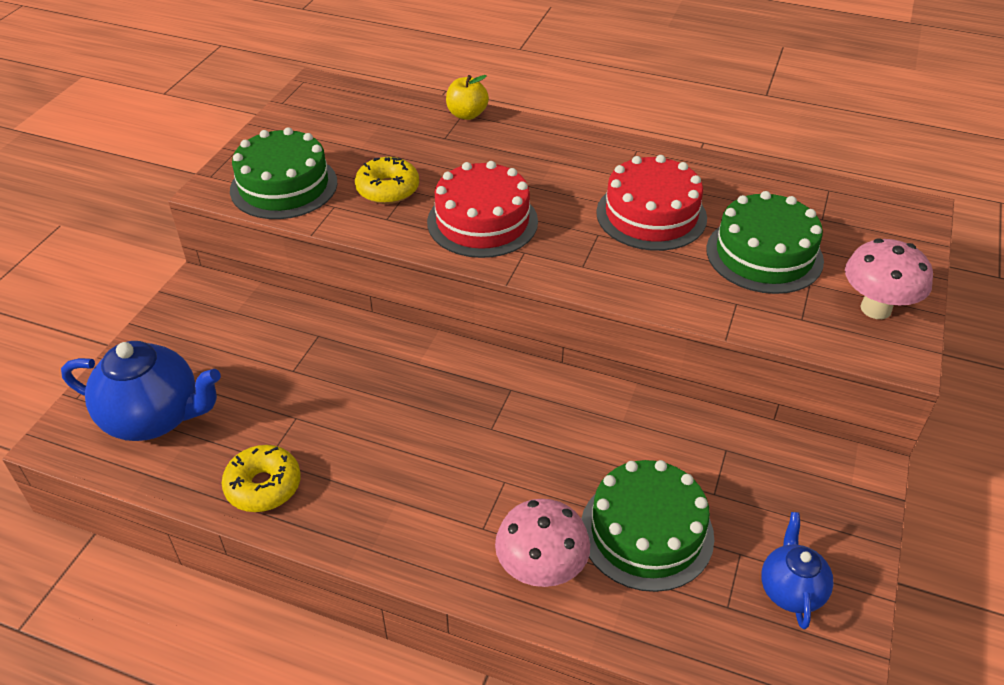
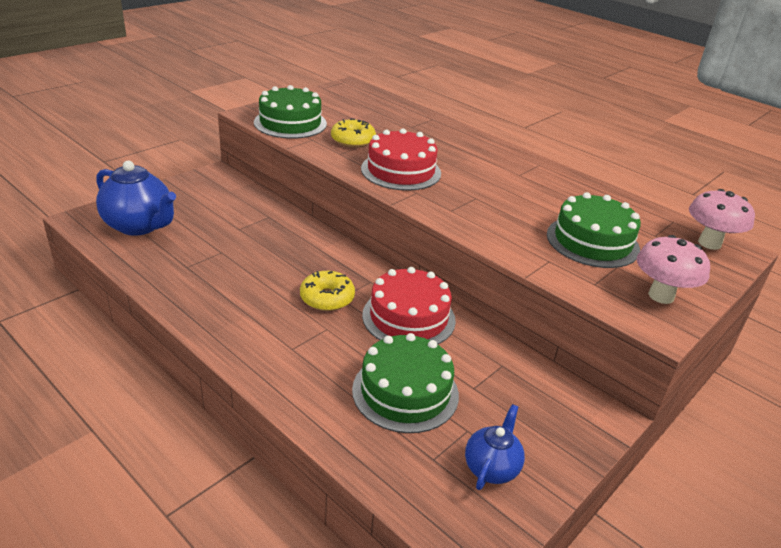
camera: 20 degrees right, 10 degrees down
yellow donut [222,445,301,512] -> yellow donut moved to [300,271,355,311]
yellow apple [446,75,489,120] -> none
pink mushroom [495,499,590,587] -> pink mushroom moved to [689,189,755,250]
red cake [596,155,707,251] -> red cake moved to [362,267,456,344]

